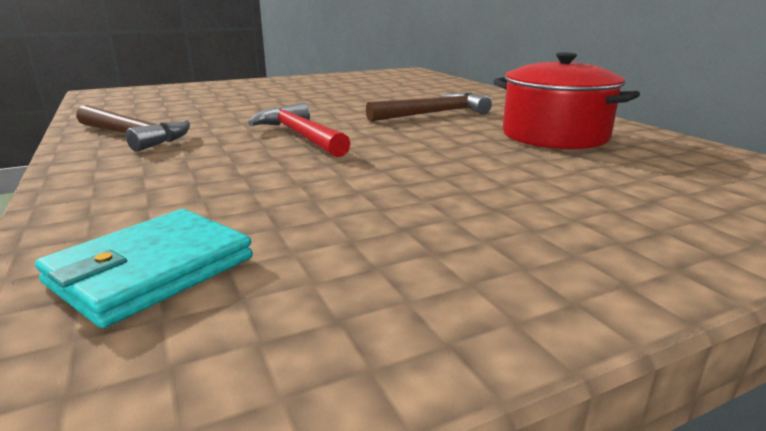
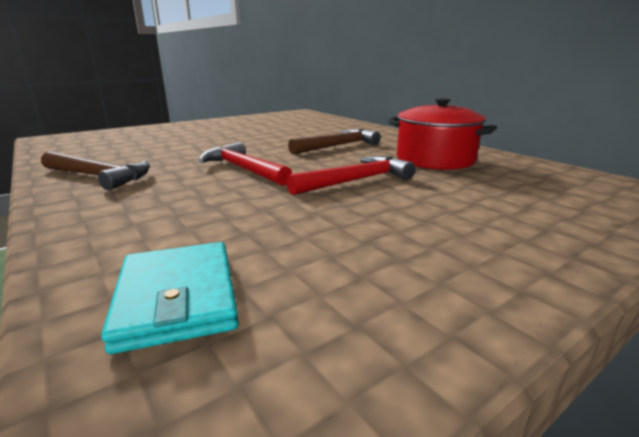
camera: 10 degrees left, 0 degrees up
turquoise wallet [35,209,253,328] -> turquoise wallet turned 45 degrees counterclockwise [101,242,239,354]
none -> red hammer [286,156,415,195]

